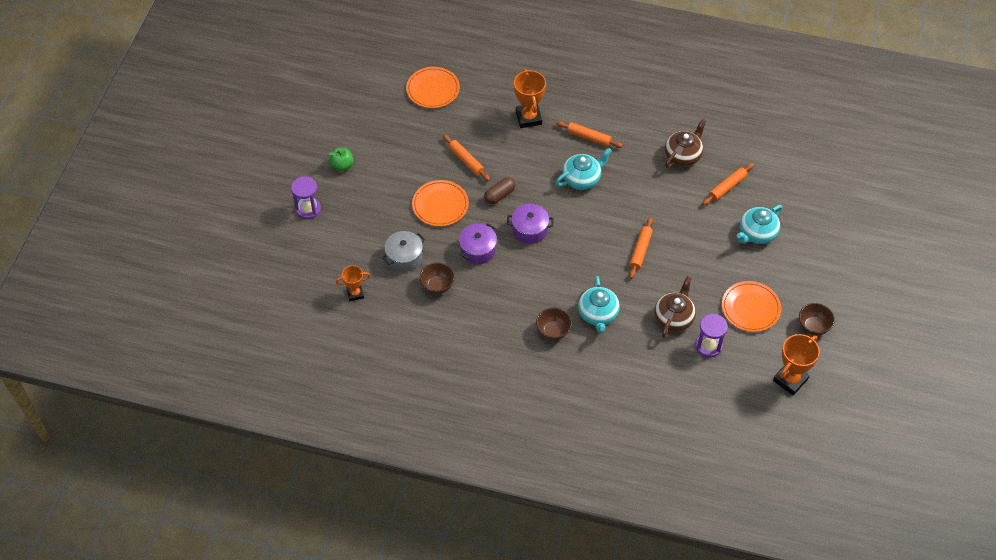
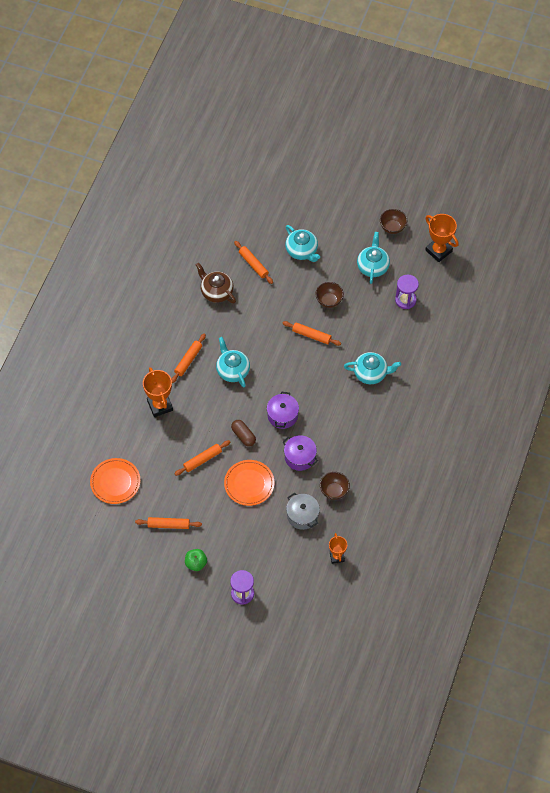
camera: 85 degrees left, 5 degrees up
orange trophy [514,69,546,128] -> orange trophy turned 75 degrees clockwise [143,367,173,417]
brown bowl [536,308,572,340] -> brown bowl moved to [315,282,344,308]
brown teapot [654,276,696,338] -> none
orange plate [722,281,781,332] -> turquoise teapot [357,232,390,284]
none -> orange rolling pin [135,517,202,529]

